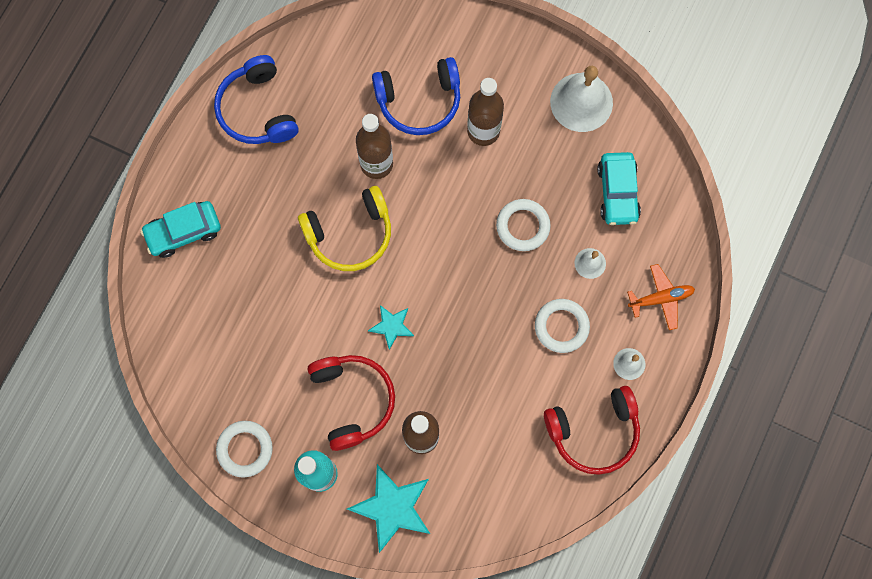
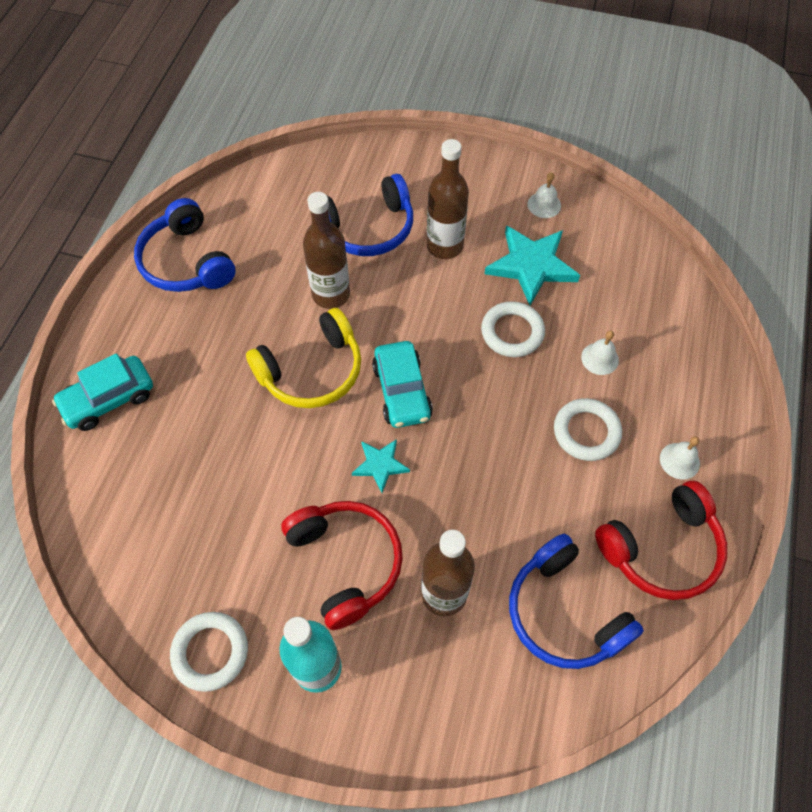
camera: 10 degrees left, 15 degrees down
turquoise star [347,464,430,553] -> turquoise star moved to [485,225,580,305]
white bell [550,66,613,132] -> white bell [528,172,561,218], size x0.49
turquoise car [597,152,641,225] -> turquoise car moved to [372,341,433,428]
orange plane [627,264,695,330] -> none
none -> blue headphones [509,534,644,669]

